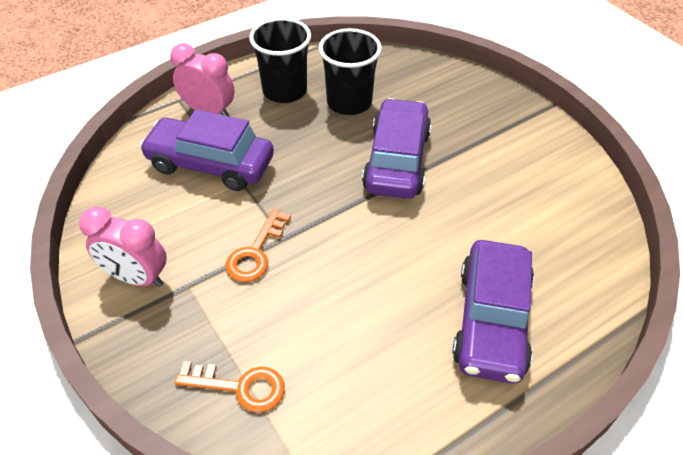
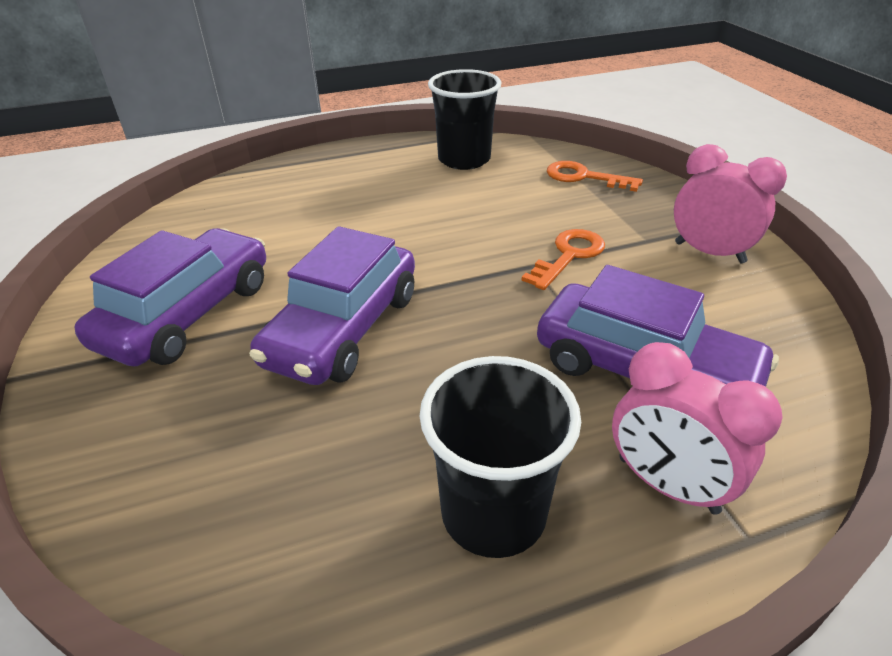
camera: 165 degrees left, 10 degrees down
black cup [319,28,382,115] -> black cup moved to [428,69,501,170]
purple car [452,240,534,384] -> purple car moved to [74,228,266,366]

